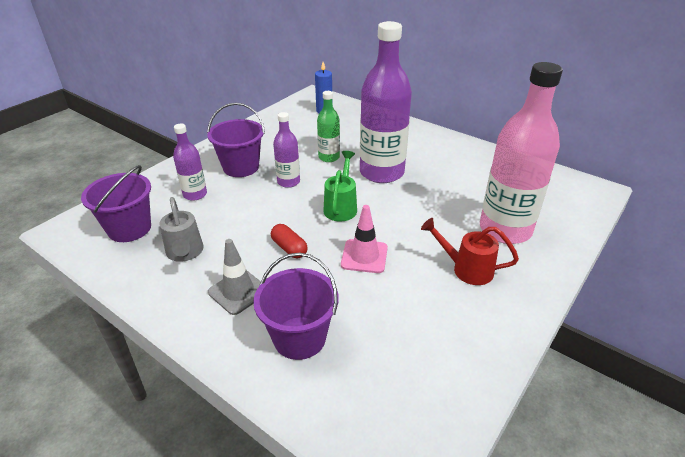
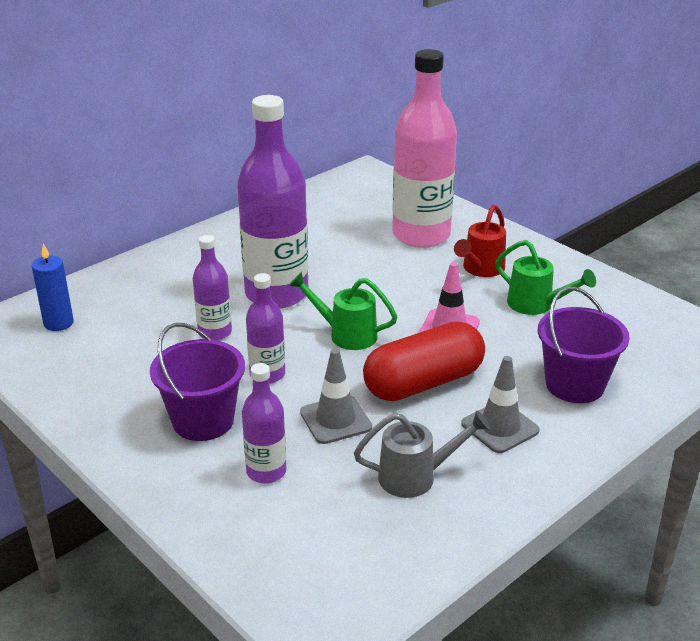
camera: 80 degrees left, 5 degrees down
purple bucket [81,165,151,242] -> none
red capsule [271,224,308,258] -> red capsule [363,321,485,401], size x2.06
green bottle [317,91,340,162] -> purple bottle [193,235,232,341]
none -> grey traffic cone [300,349,372,444]
none -> green watering can [495,240,596,315]

